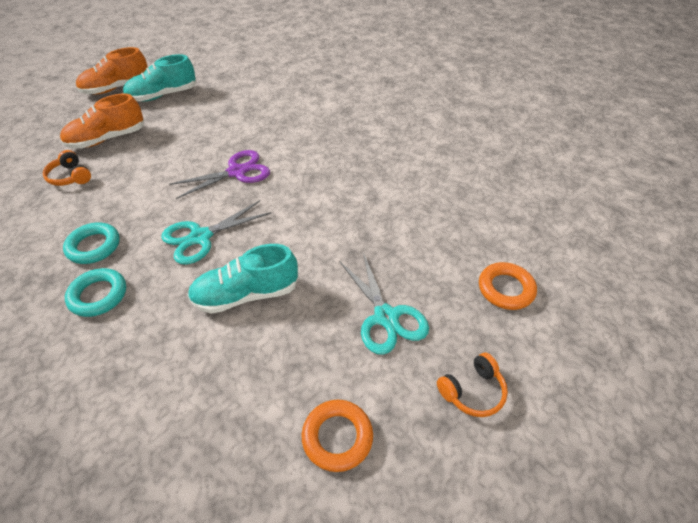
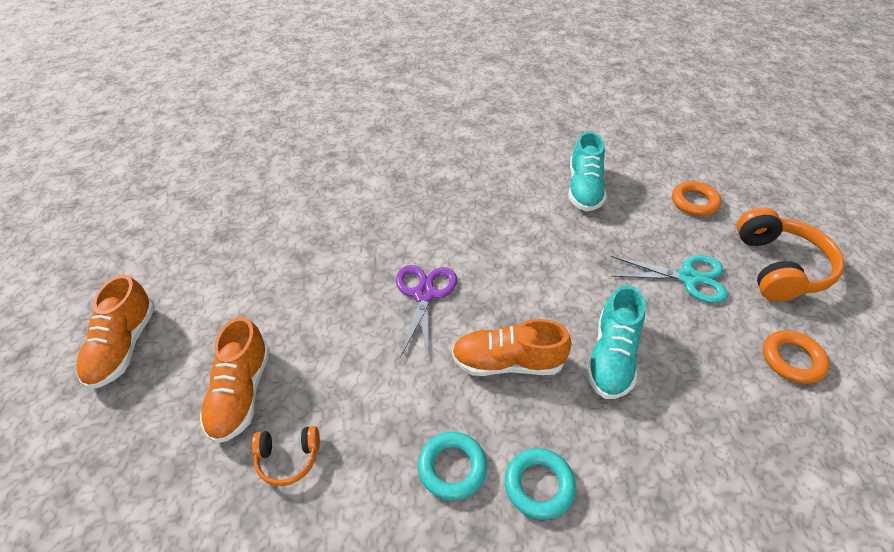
camera: 55 degrees left, 0 degrees up
turquoise shoe [123,54,196,102] -> turquoise shoe moved to [568,132,606,211]
turquoise scissors [161,200,272,265] -> orange shoe [452,319,571,376]
orange headphones [437,353,508,417] -> orange headphones [737,207,844,302], size x1.95

